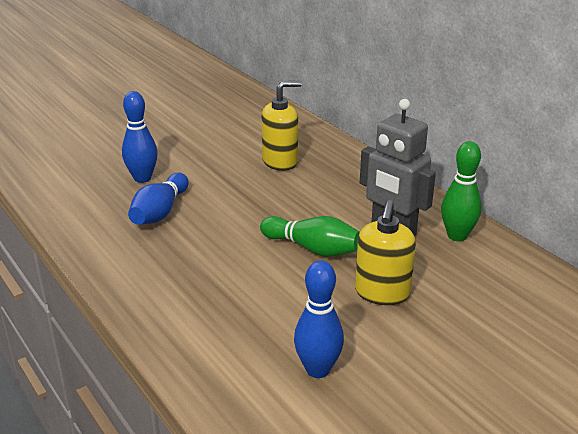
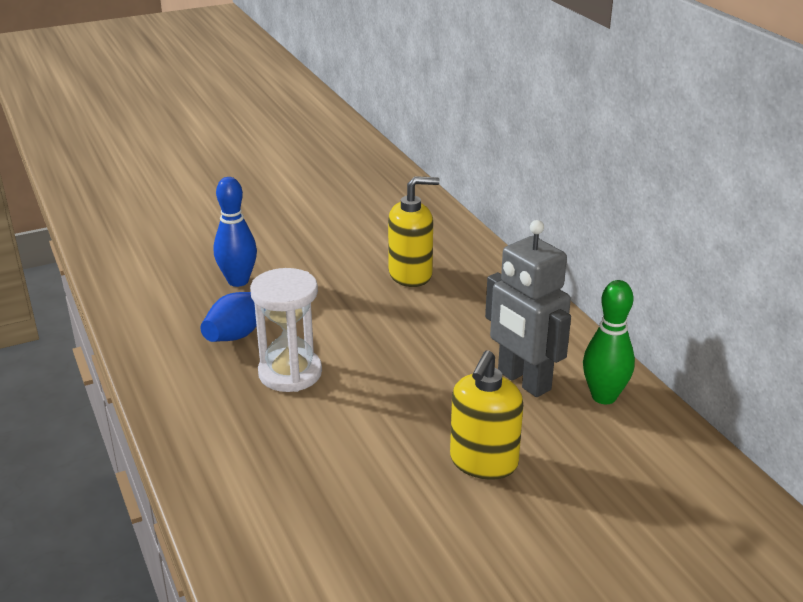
camera: 10 degrees right, 0 degrees up
green bowling pin [260,216,360,257] -> none
blue bowling pin [294,261,344,378] -> none
none -> white hourglass [250,268,322,392]

